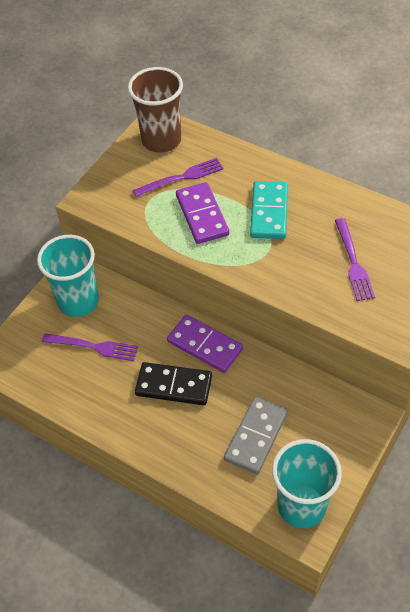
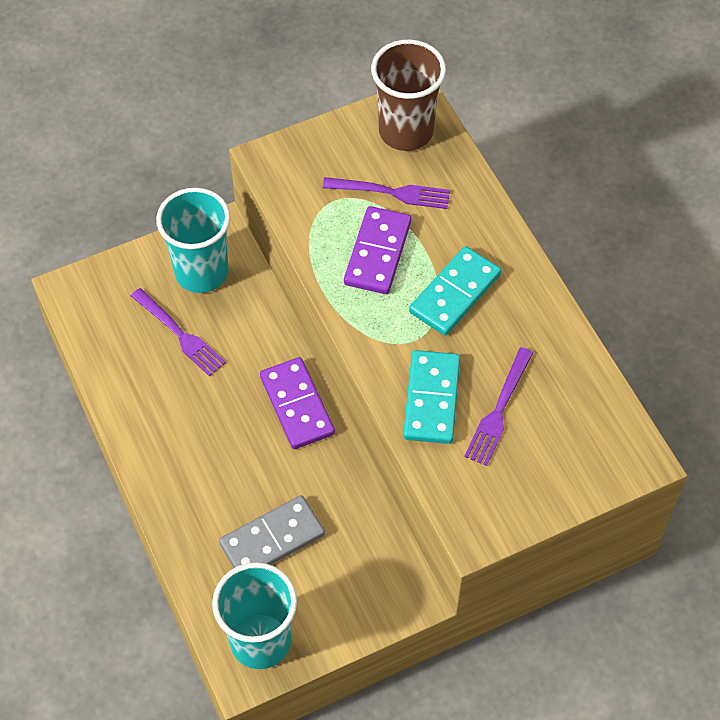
camera: 30 degrees right, 5 degrees up
black domino [135,362,212,405] -> none
none -> turquoise domino [403,350,460,444]

